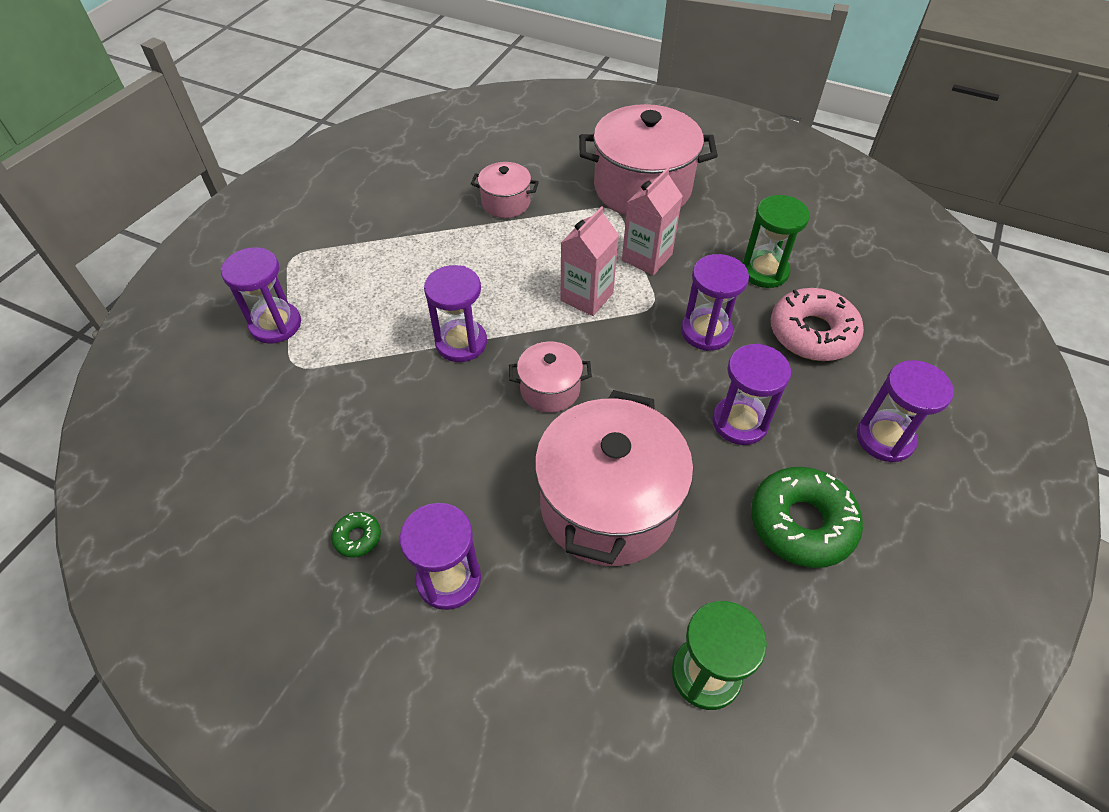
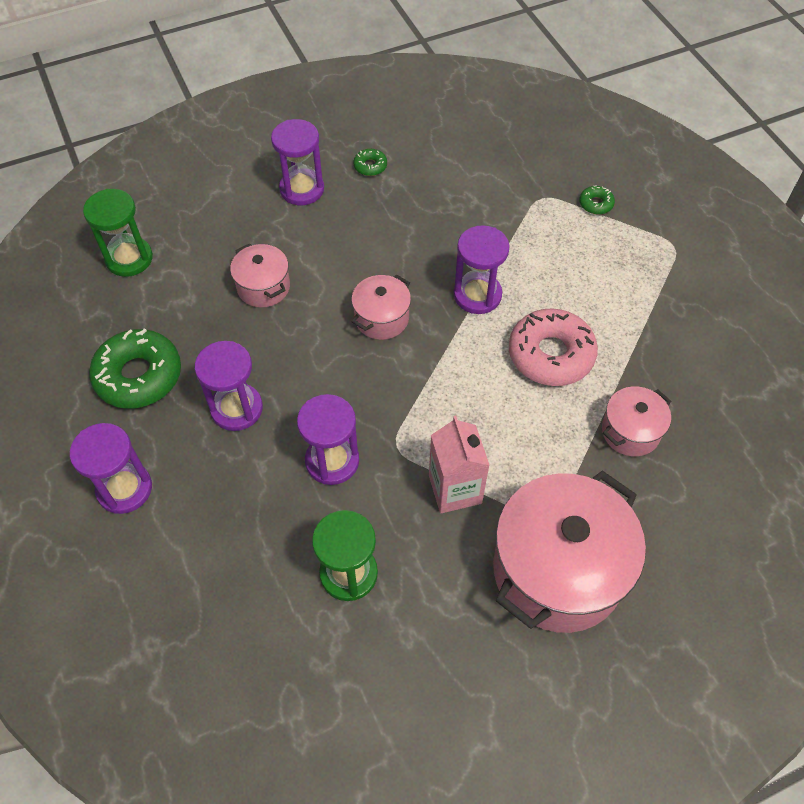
camera: 130 degrees right, 5 degrees up
purple hourglass [221,247,301,344] -> green donut [579,185,615,215]
pink pot [535,390,693,566] -> pink pot [230,243,290,308], size x0.49
pink carton [560,206,619,316] -> none
pink donut [771,288,864,361] -> pink donut moved to [509,308,598,386]

